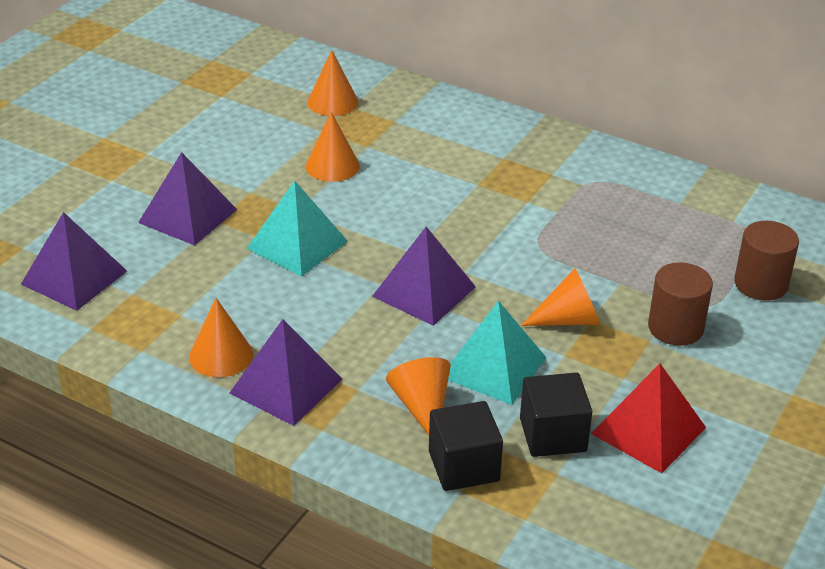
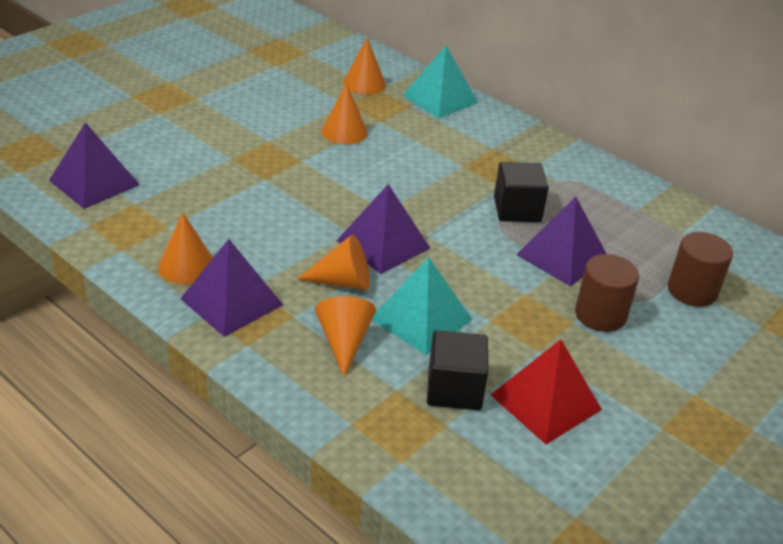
camera: 10 degrees right, 0 degrees up
purple pyramid [138,152,237,246] -> purple pyramid moved to [516,197,607,286]
turquoise pyramid [246,181,348,277] -> turquoise pyramid moved to [402,45,478,118]
black cube [429,401,503,491] -> black cube moved to [494,162,549,222]
orange cone [521,268,601,326] -> orange cone moved to [297,234,370,290]

